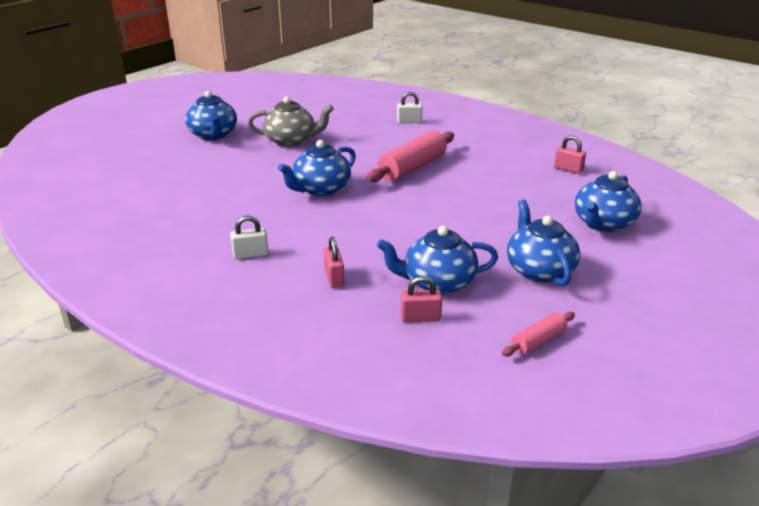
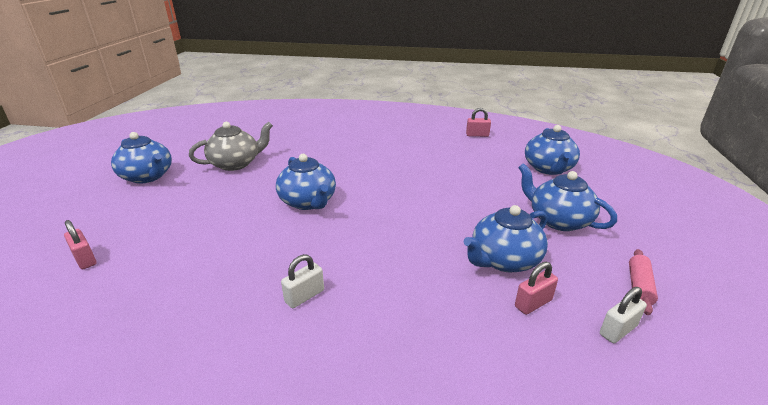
camera: 30 degrees left, 0 degrees up
blue teapot [278,140,356,196] -> blue teapot turned 45 degrees counterclockwise [276,154,336,210]
pink padlock [324,237,344,288] -> pink padlock moved to [64,220,96,269]
pink rolling pin [366,131,454,182] -> none
white padlock [397,92,423,124] -> white padlock moved to [600,287,647,343]

